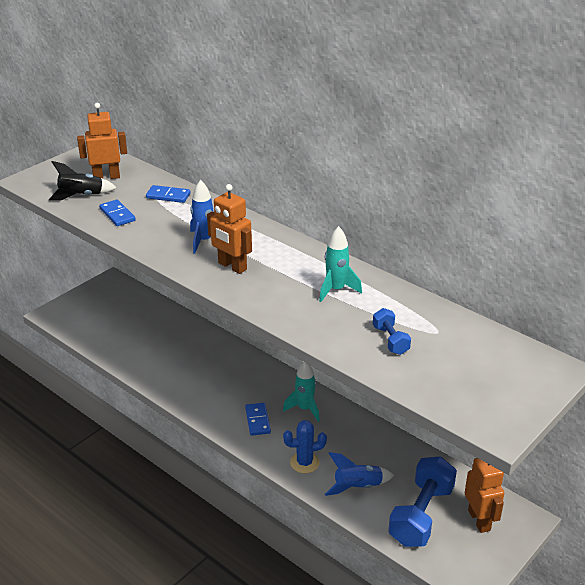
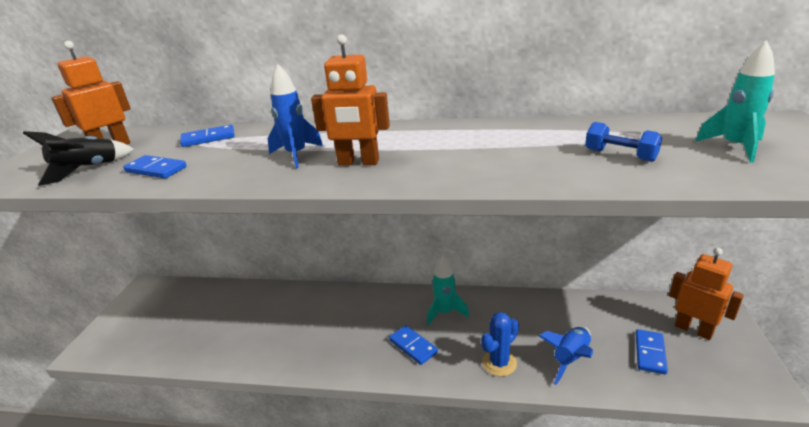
camera: 30 degrees left, 5 degrees down
turquoise rocket [319,226,362,302] -> turquoise rocket moved to [695,40,775,163]
blue dumbbell [388,456,457,547] -> blue domino [635,329,668,374]

